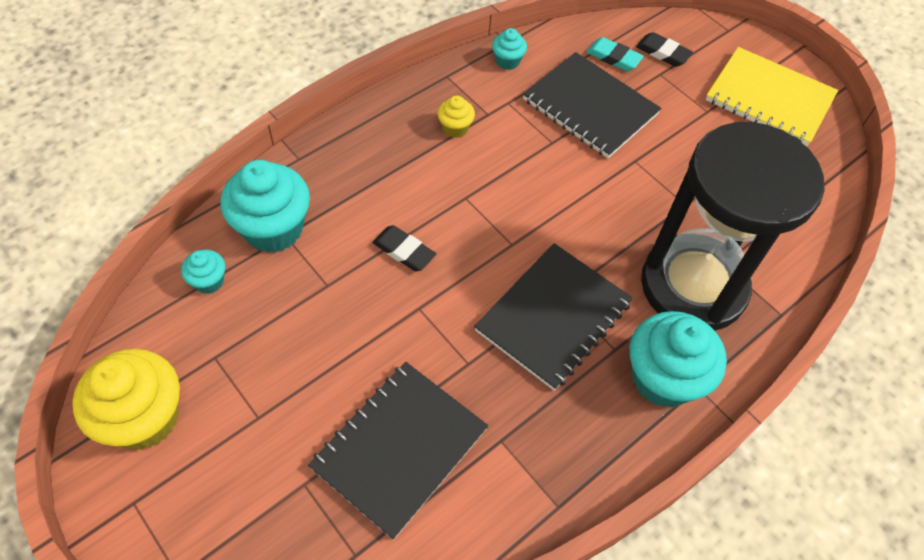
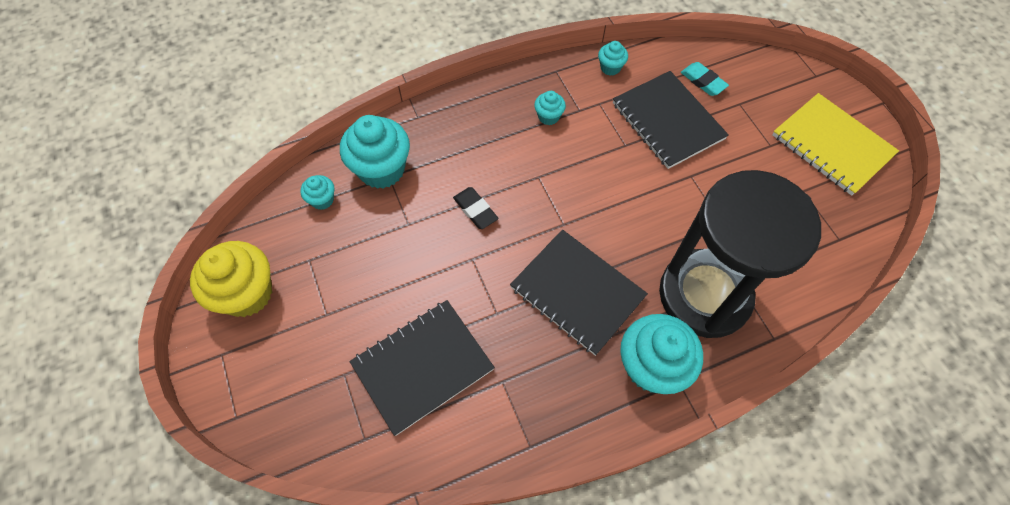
camera: 20 degrees right, 5 degrees up
yellow cupcake [437,96,475,138] -> turquoise cupcake [534,91,566,125]
black notebook [474,243,633,391] -> black notebook turned 75 degrees clockwise [510,230,648,356]
black eraser [636,32,693,67] -> none

